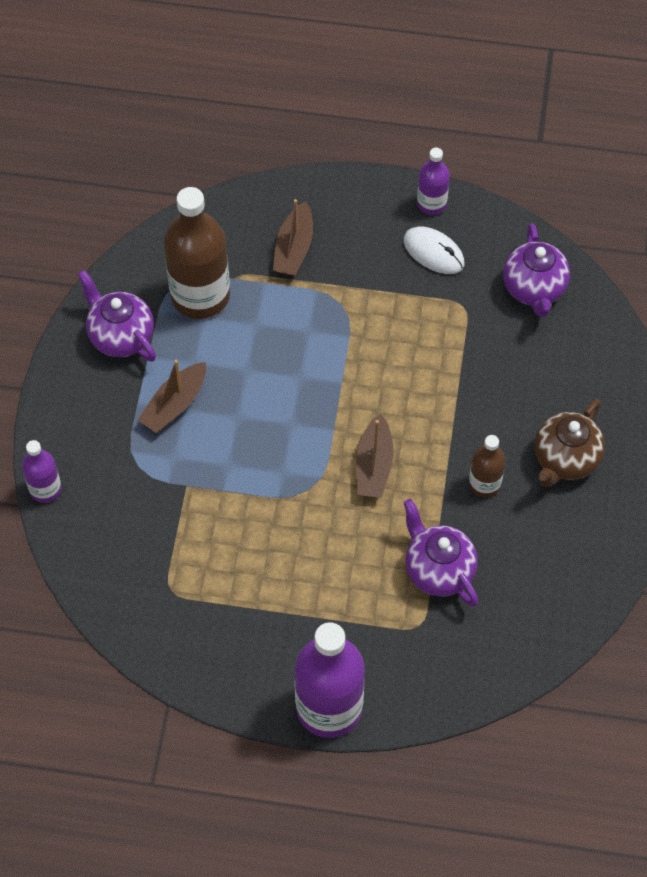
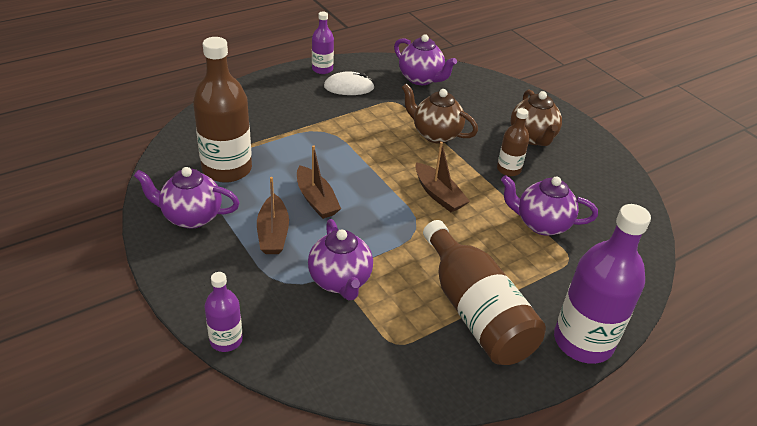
camera: 45 degrees left, 20 degrees down
brown boat [273,199,313,276] -> brown boat moved to [297,145,341,219]
none -> purple teapot [308,219,373,300]
none -> brown teapot [402,83,478,144]
none -> brown bottle [423,220,546,365]

